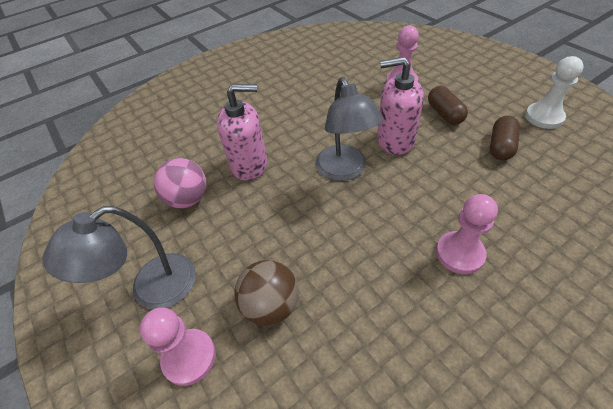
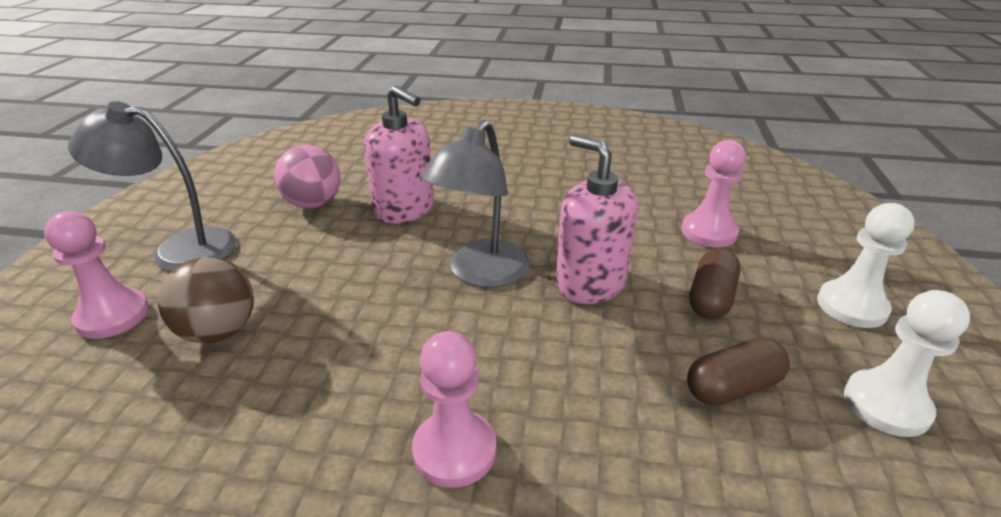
camera: 40 degrees right, 15 degrees down
none -> white pawn [817,203,915,328]

